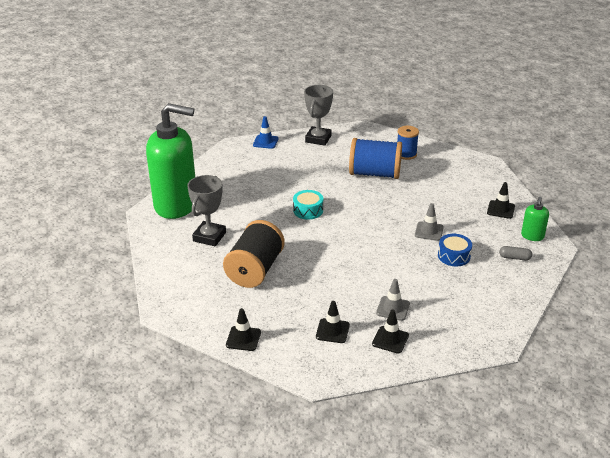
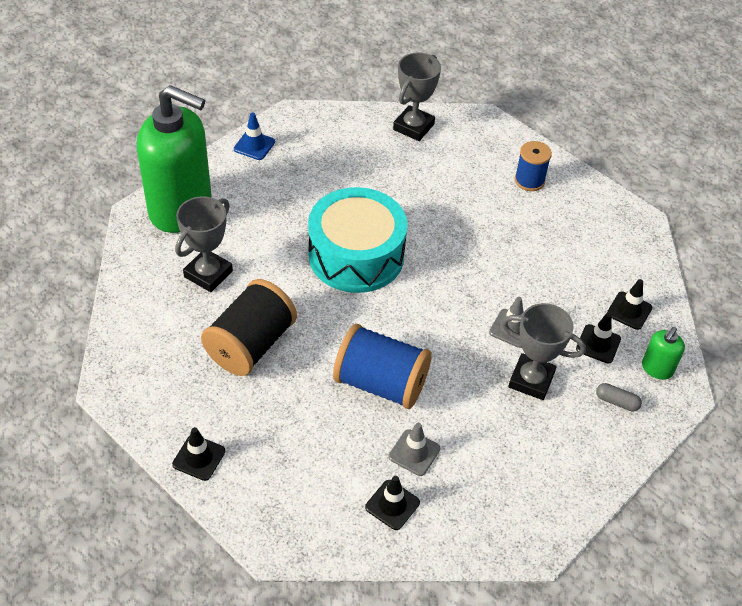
camera: 10 degrees right, 15 degrees up
blue traffic cone [253,116,278,149] -> blue traffic cone moved to [234,112,275,160]
turquoise drum [293,190,323,220] -> turquoise drum [308,187,407,293], size x2.25
black traffic cone [316,301,350,343] -> black traffic cone moved to [576,313,621,364]
blue spool [349,138,402,179] -> blue spool moved to [333,324,432,409]
blue drum [438,234,472,266] -> grey trophy [502,303,586,400]

